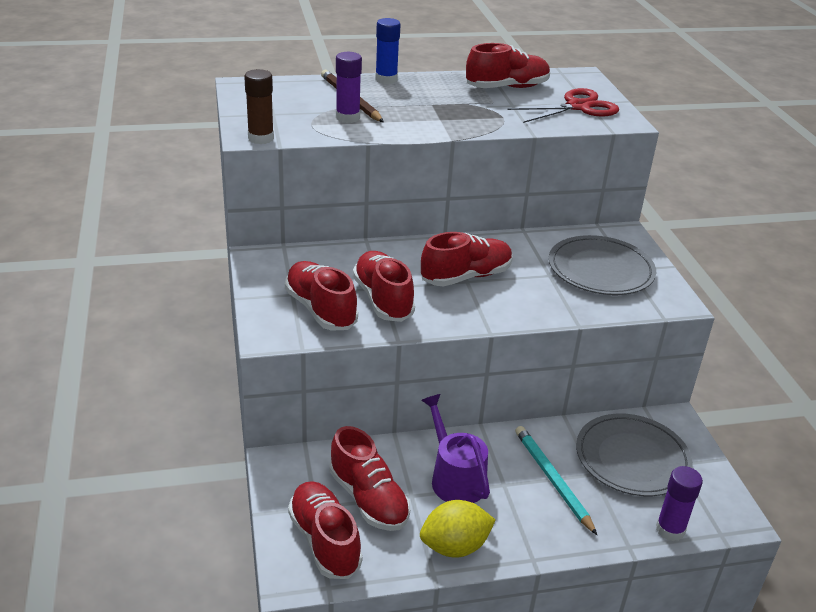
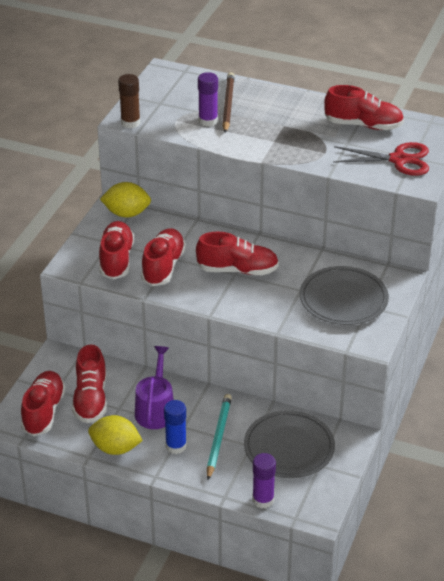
camera: 35 degrees right, 5 degrees up
blue glue stick [375,18,401,84] -> blue glue stick moved to [164,400,187,454]
none -> yellow lemon [100,182,151,218]

